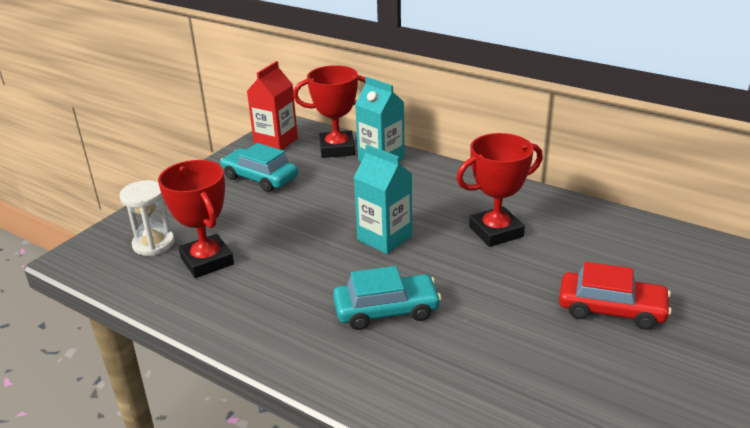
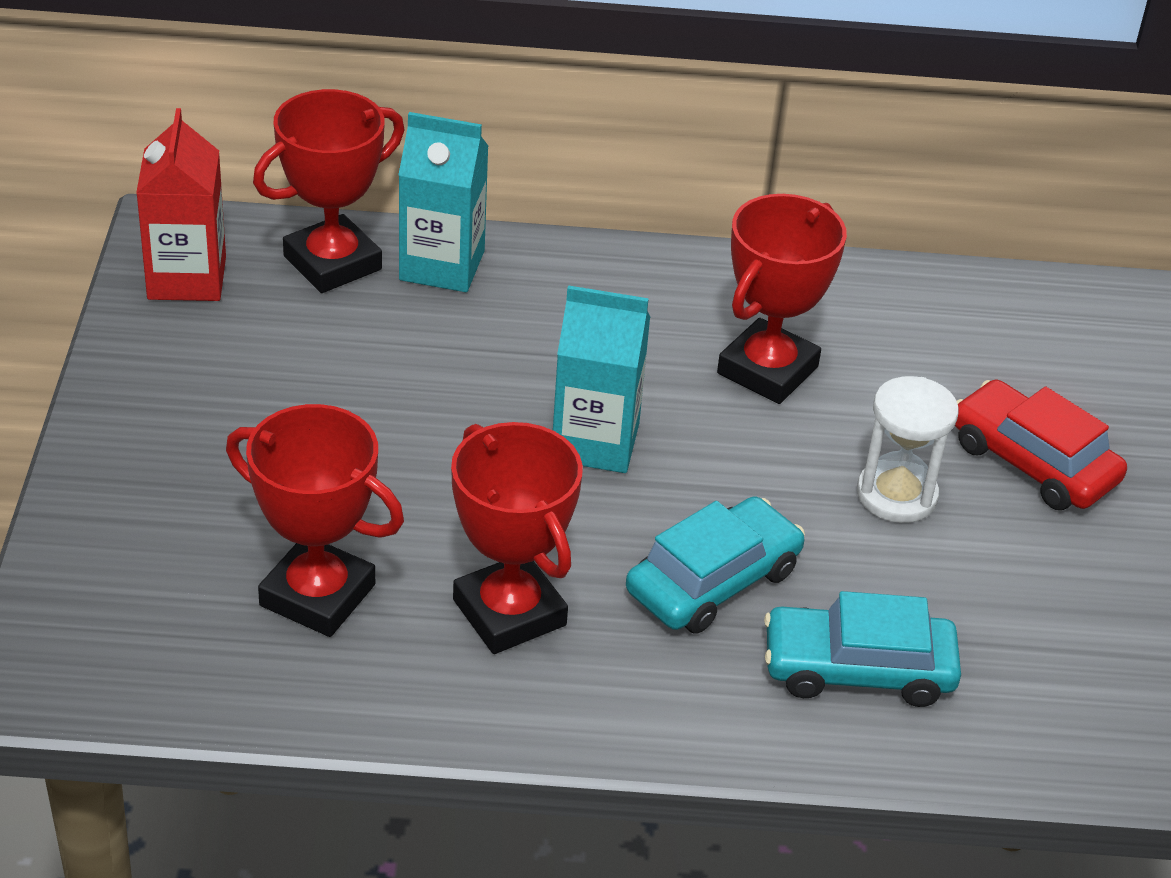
camera: 35 degrees left, 10 degrees up
white hourglass [119,180,175,256] -> white hourglass moved to [857,376,959,523]
turquoise car [220,143,298,192] -> turquoise car moved to [764,591,961,707]
red car [559,262,672,330] -> red car turned 120 degrees counterclockwise [955,379,1127,510]
none -> red trophy [451,422,583,654]

